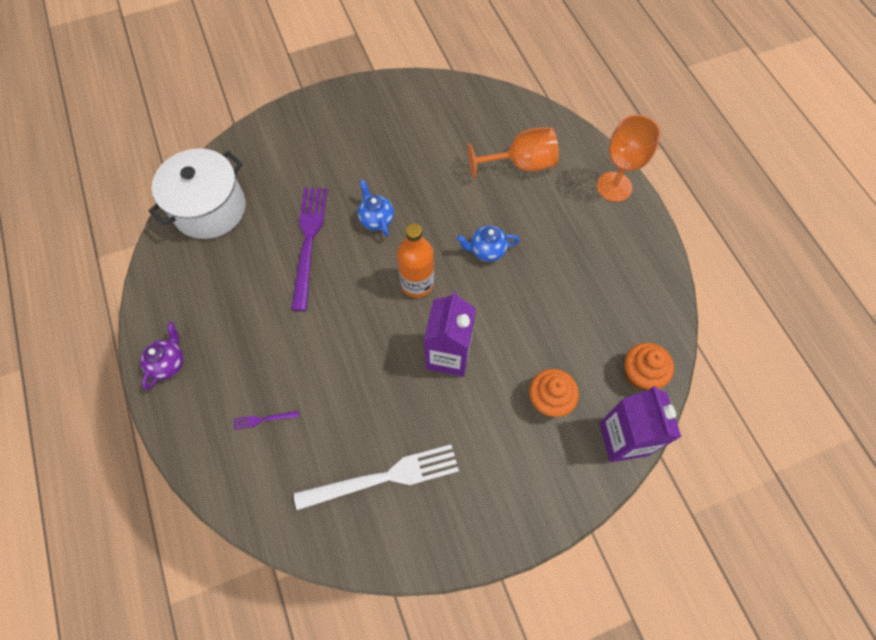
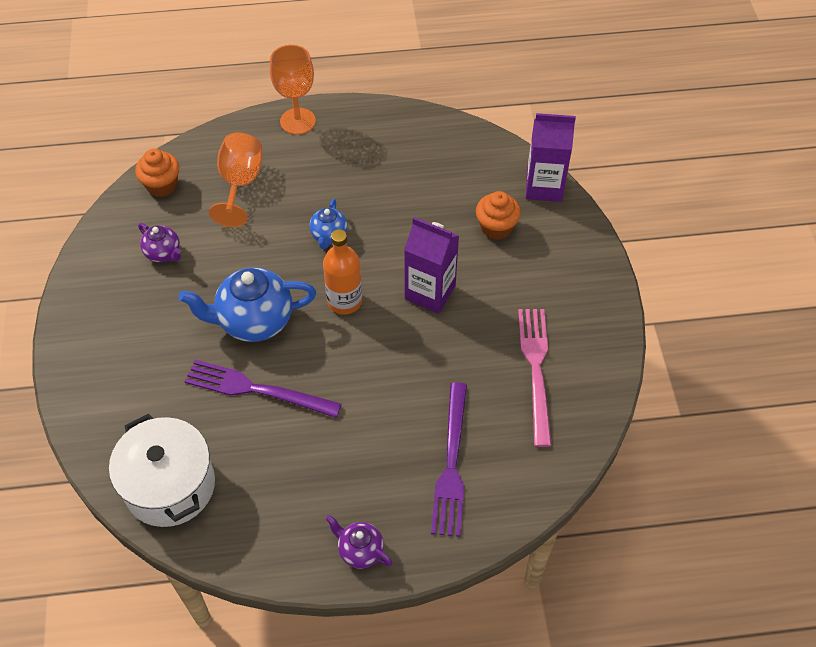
camera: 75 degrees left, 10 degrees down
purple fork [233,411,299,430] -> purple fork [431,382,467,537], size x2.41
white fork [294,445,459,510] -> pink fork [518,309,552,447]
blue teapot [358,180,394,236] -> blue teapot [179,267,316,342], size x1.91
orange cupcake [625,343,674,390] -> orange cupcake moved to [135,149,179,197]
none -> purple teapot [138,223,181,262]

